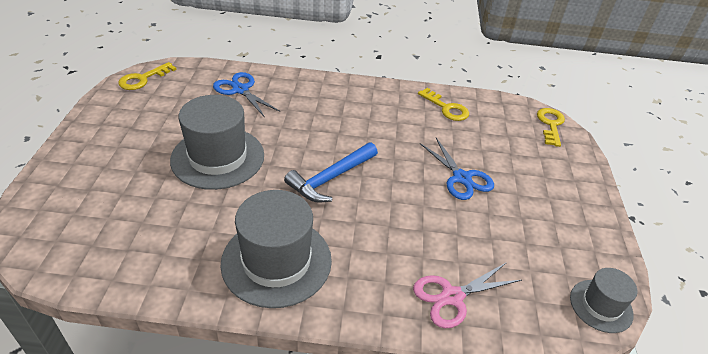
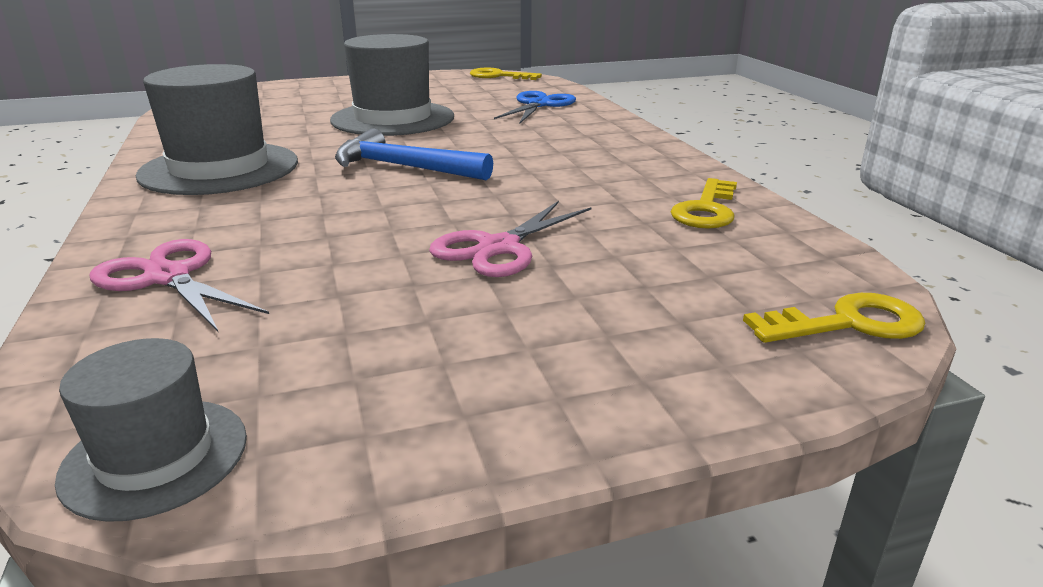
camera: 70 degrees right, 15 degrees down
blue scissors [420,138,494,200] -> pink scissors [429,201,591,277]

